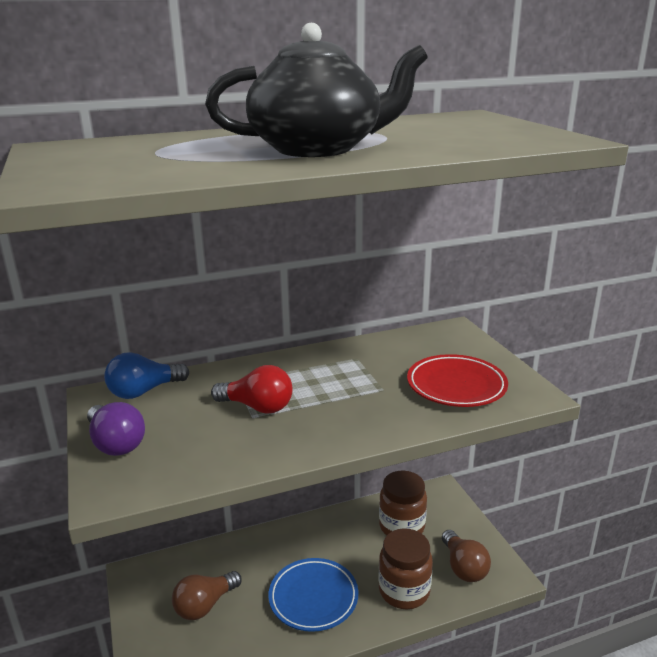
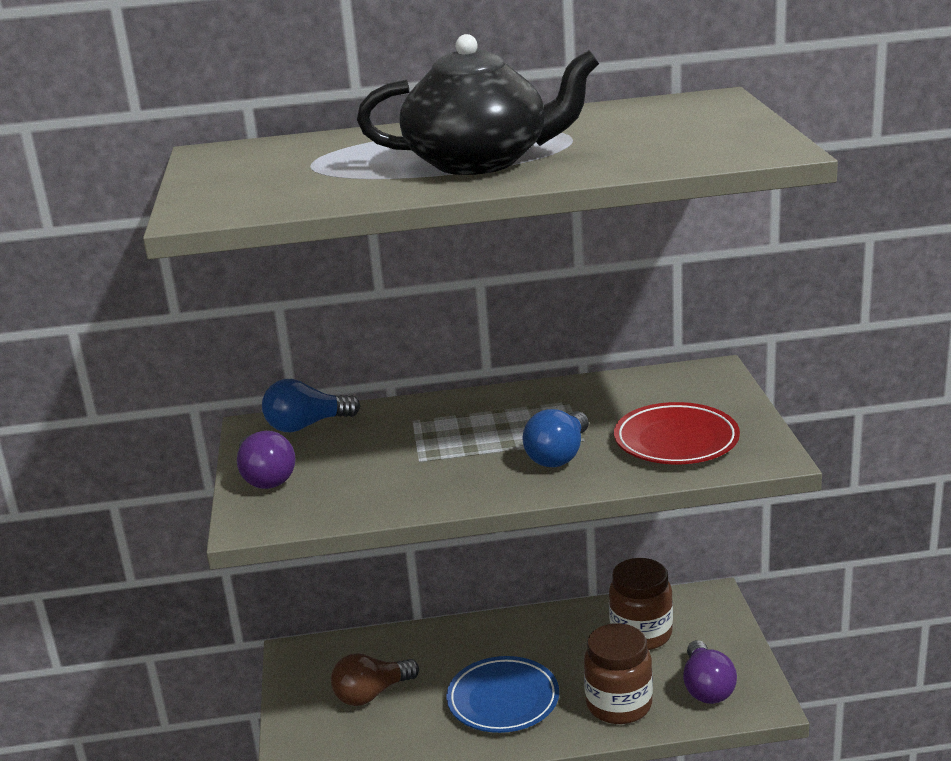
camera: 15 degrees right, 0 degrees up
red light bulb [211,365,293,414] -> none
brown light bulb [442,530,491,582] -> purple light bulb [683,640,737,704]
none -> blue light bulb [522,409,589,467]

